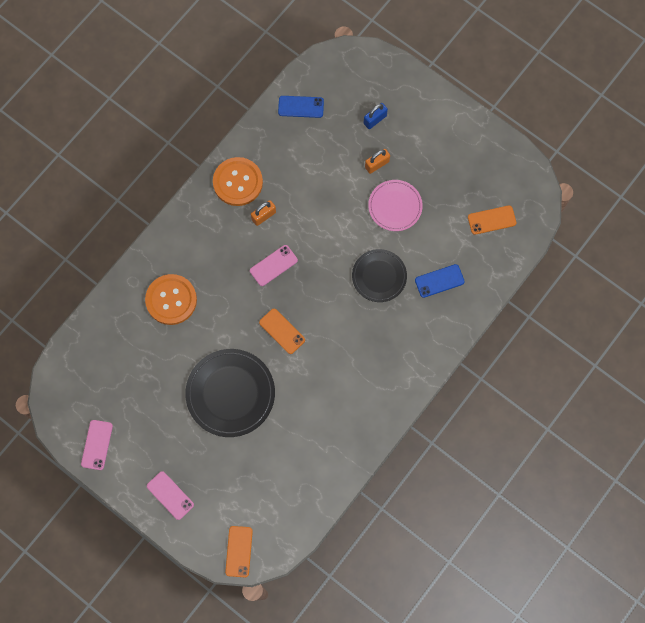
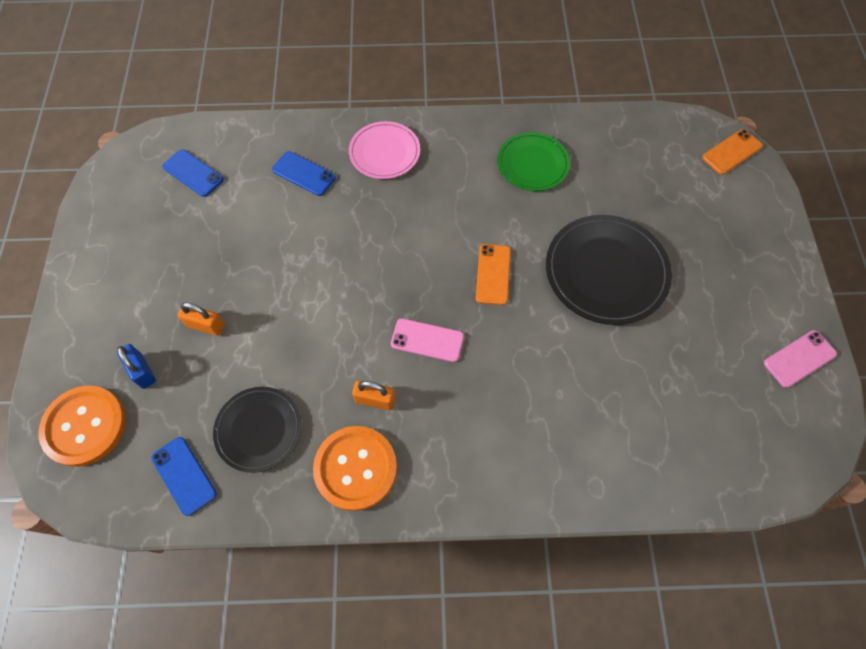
camera: 130 degrees left, 10 degrees down
orange button [145,274,197,325] -> orange button moved to [38,386,126,467]
pink phone [147,471,194,520] -> none
black plate [352,249,407,302] -> black plate moved to [213,387,302,473]
blue padlock [364,103,388,129] -> blue padlock turned 45 degrees clockwise [117,344,156,389]
pink plate [368,180,423,231] -> pink plate moved to [349,121,420,179]
orange phone [468,205,516,235] -> blue phone [162,149,224,197]
none -> green plate [497,132,570,191]

